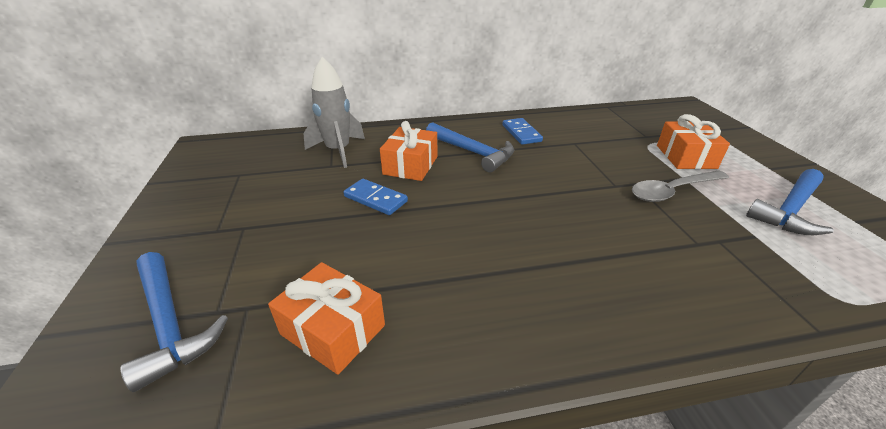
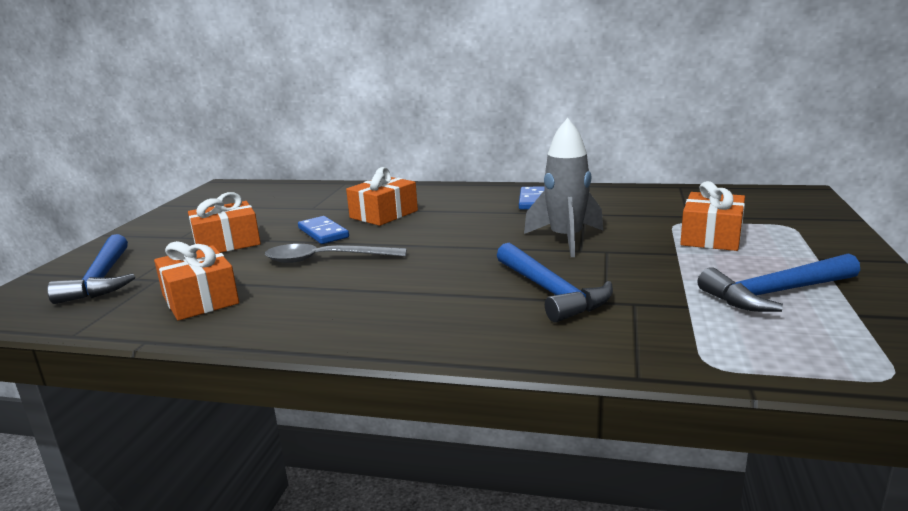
camera: 25 degrees right, 15 degrees down
grey rocket [303,57,365,168] -> grey rocket moved to [524,118,603,257]
blue hammer [426,122,514,172] -> blue hammer moved to [497,243,613,323]
grey spoon [632,170,729,202] -> grey spoon moved to [265,244,407,263]
none -> orange gift [188,192,261,253]

